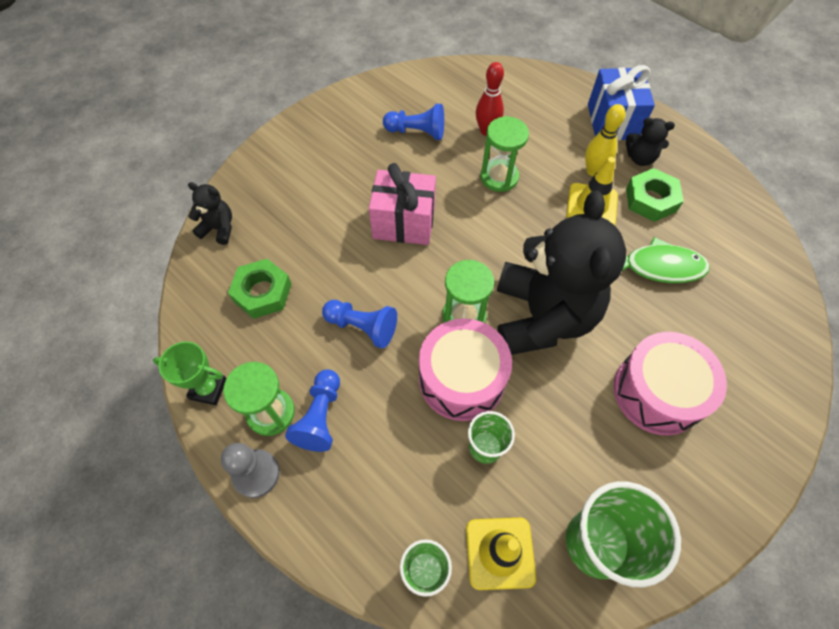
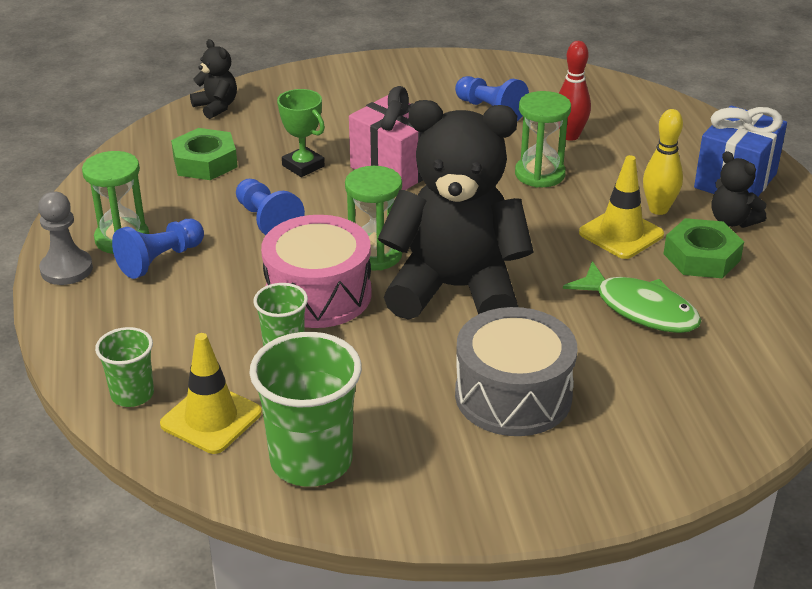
camera: 35 degrees right, 25 degrees down
green trophy [153,341,227,405] -> green trophy moved to [277,89,325,177]
black teddy bear [497,191,626,355] -> black teddy bear turned 120 degrees counterclockwise [378,100,533,320]
pink drum [613,332,727,435] -> grey drum [455,307,578,436]

